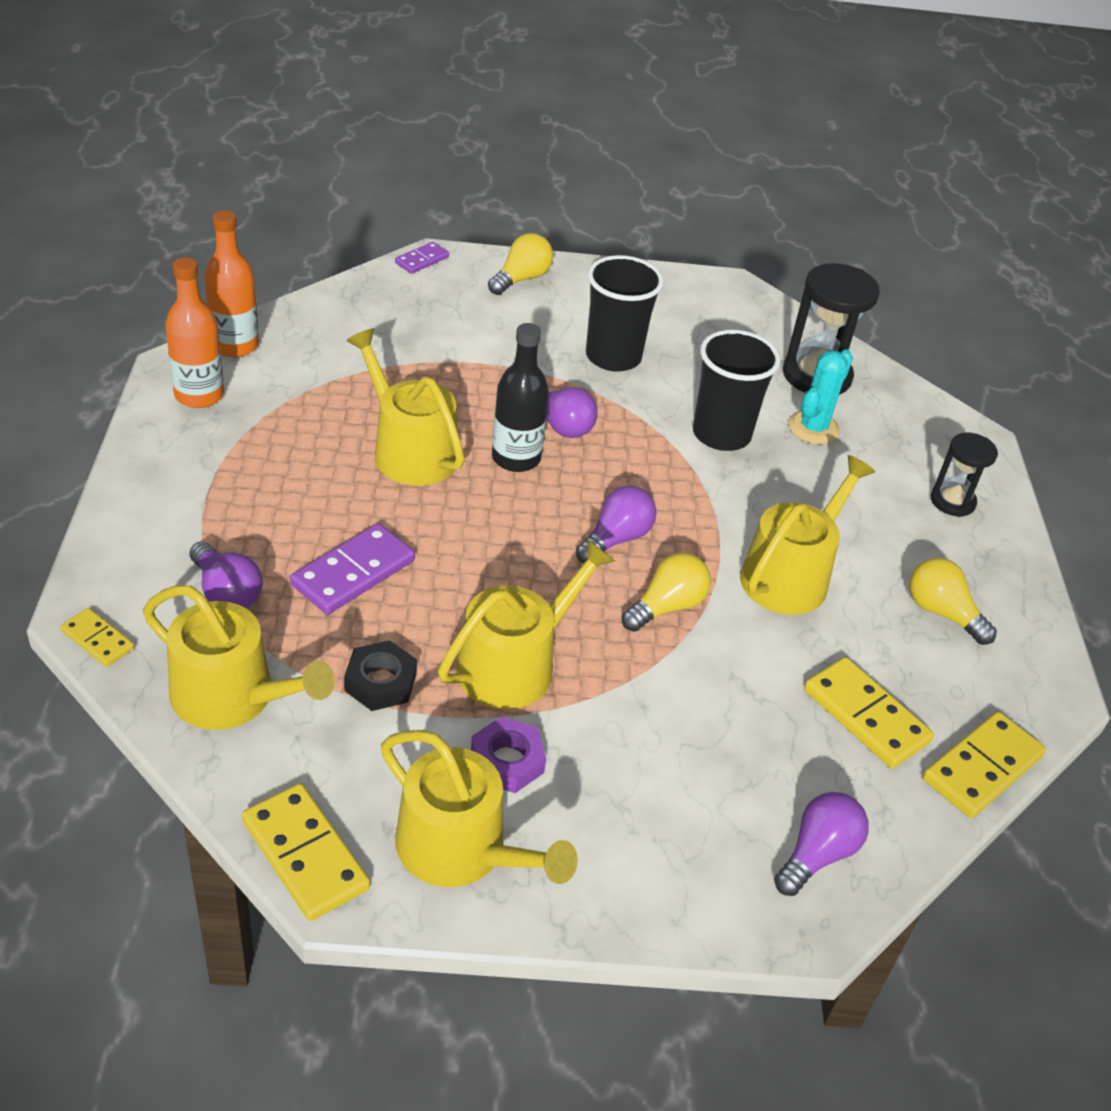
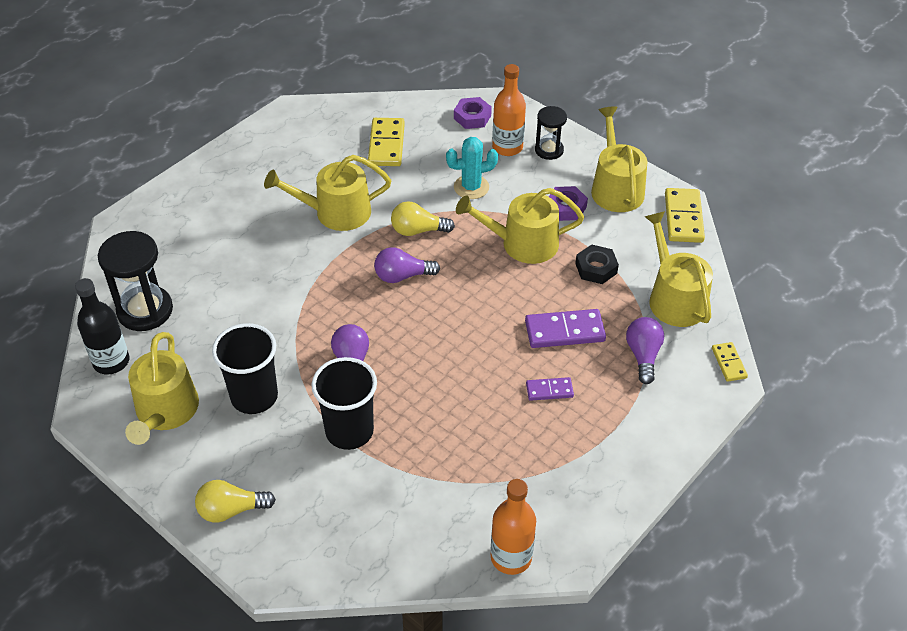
camera: 135 degrees left, 5 degrees up
orange bottle [165,257,224,408] -> orange bottle moved to [492,64,526,156]
yellow watering can [346,328,465,485] -> yellow watering can moved to [125,332,199,445]
purple domino [395,242,449,274] -> purple domino moved to [526,377,574,401]
black bottle [492,323,549,472] -> black bottle moved to [75,278,129,375]
black cup [693,330,781,451] -> black cup moved to [311,357,377,450]
purple light bulb [774,792,869,896] -> purple nut [454,97,492,129]
turquoise cactus [788,349,853,444] -> turquoise cactus moved to [446,137,498,199]
yellow light bulb [909,557,997,645] -> none
yellow domino [923,712,1046,818] -> none
black hourglass [931,433,998,517] -> black hourglass moved to [535,106,567,160]

